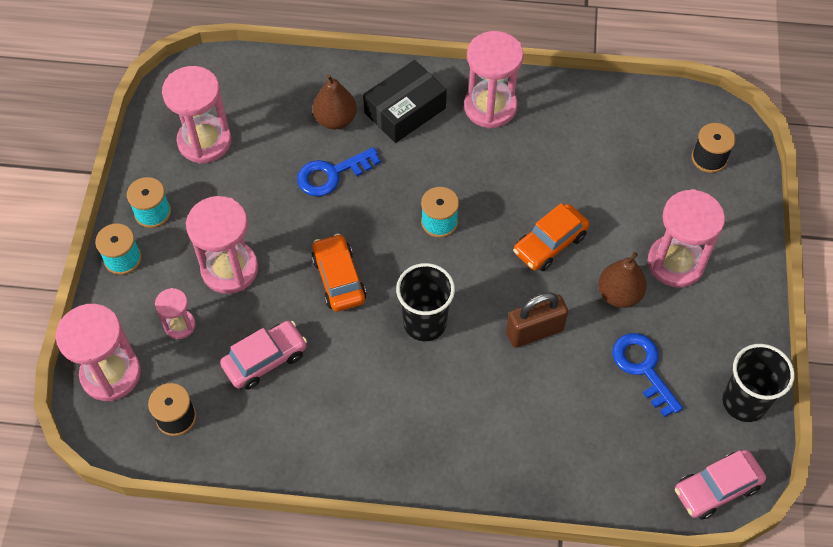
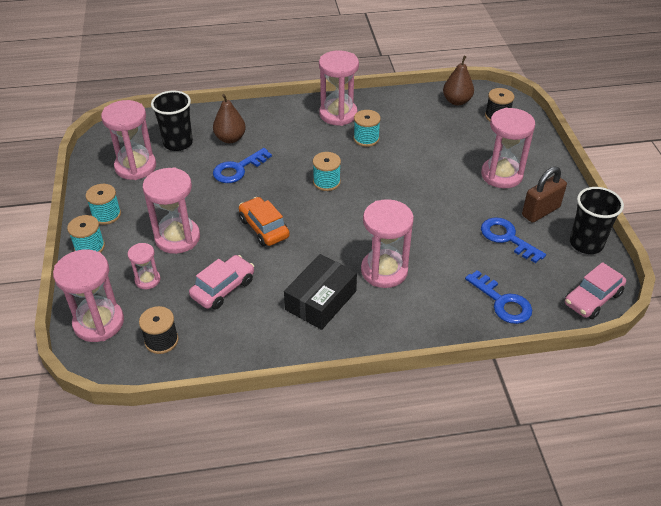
camera: 15 degrees left, 15 degrees down
black box [363,60,447,143] -> black box moved to [284,254,357,330]
black cup [396,263,455,341] -> black cup moved to [151,91,193,151]
brown padlock [506,293,568,348] -> brown padlock moved to [522,167,567,223]
orange car [513,203,589,271] -> none
brown pear [598,252,647,308] -> brown pear moved to [443,56,474,106]
none -> turquoise spool [353,110,381,147]
none -> pink hourglass [361,199,414,288]
none -> blue key [465,270,532,324]

